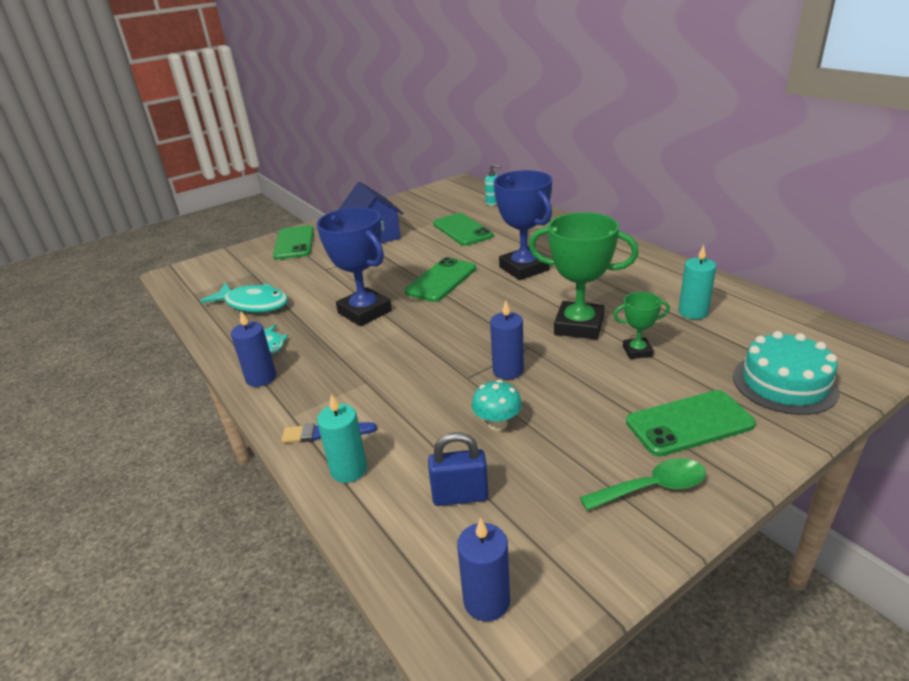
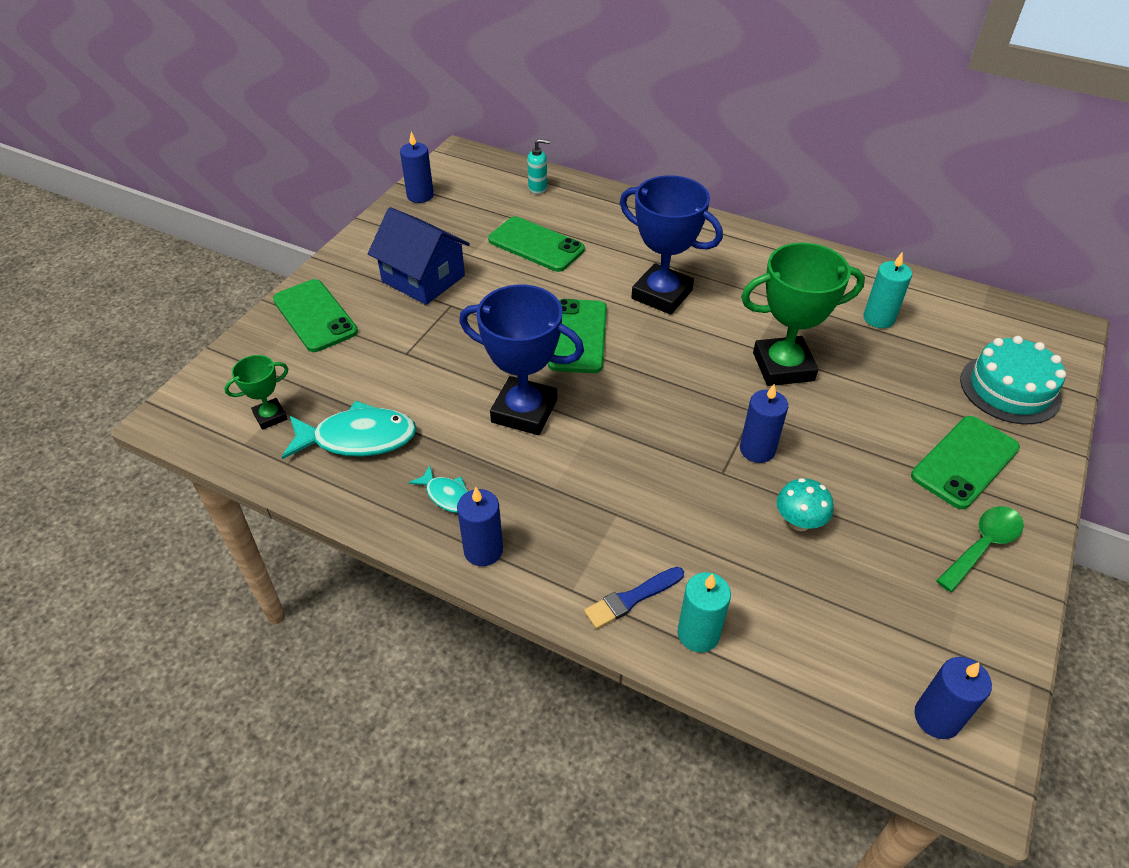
camera: 30 degrees left, 15 degrees up
blue padlock [428,432,489,506] -> none
green trophy [613,292,670,359] -> green trophy moved to [224,355,288,430]
none -> blue candle [400,132,434,203]

